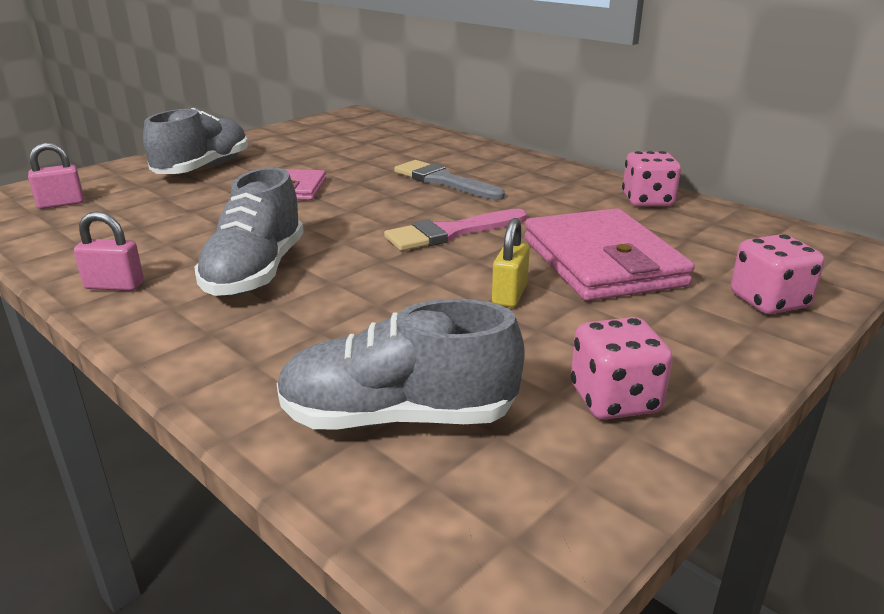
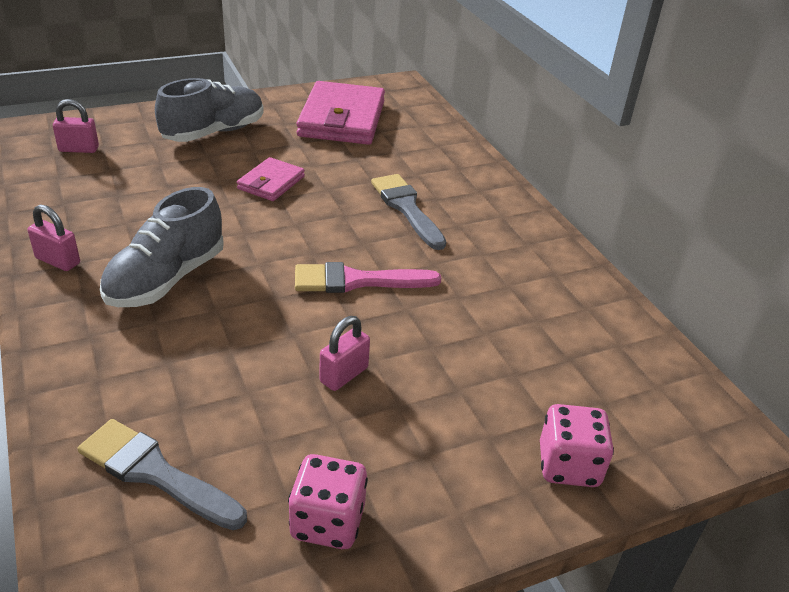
camera: 20 degrees right, 10 degrees up
grey shoe [276,299,525,430] -> grey brush [78,419,247,530]
yellow padlock [492,218,530,307] -> pink padlock [320,316,370,391]
pink wallet [524,208,695,301] -> pink wallet moved to [296,81,385,145]
pink dice [622,151,681,206] -> none

